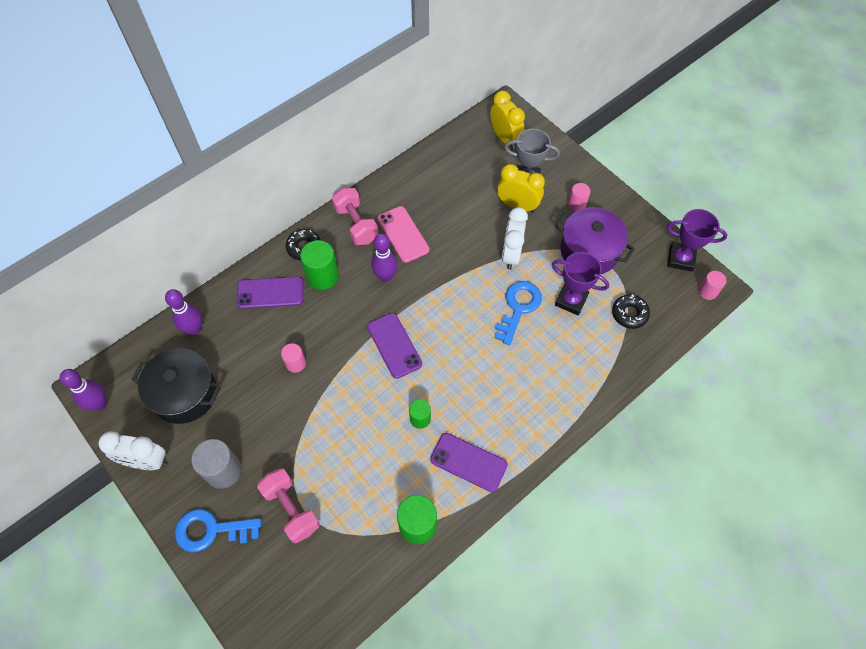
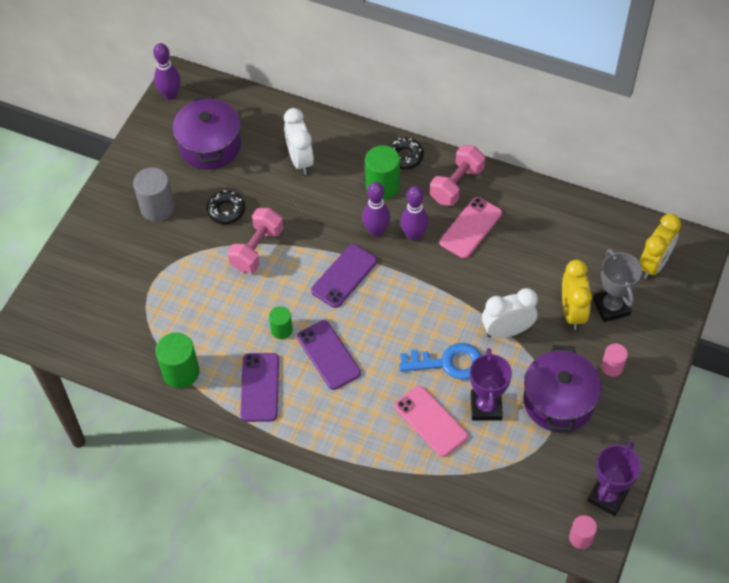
camera: 65 degrees right, 5 degrees down
white clock [98,431,167,470] -> white clock moved to [284,108,314,175]
black pot [131,348,221,424] -> purple pot [173,95,241,170]
purple bowling pin [165,289,202,335] -> purple bowling pin moved to [362,182,390,237]
blue key [175,509,261,552] -> none
purple phone [237,277,303,309] -> purple phone moved to [297,320,361,390]
pink dumbbell [257,468,320,543] -> pink dumbbell moved to [228,208,283,273]
pink cylinder [281,343,306,373] -> none
black donut [612,294,650,329] -> black donut moved to [206,190,245,224]
purple trophy [667,209,728,272] -> purple trophy turned 45 degrees clockwise [587,442,641,516]
none -> pink phone [394,386,468,457]

